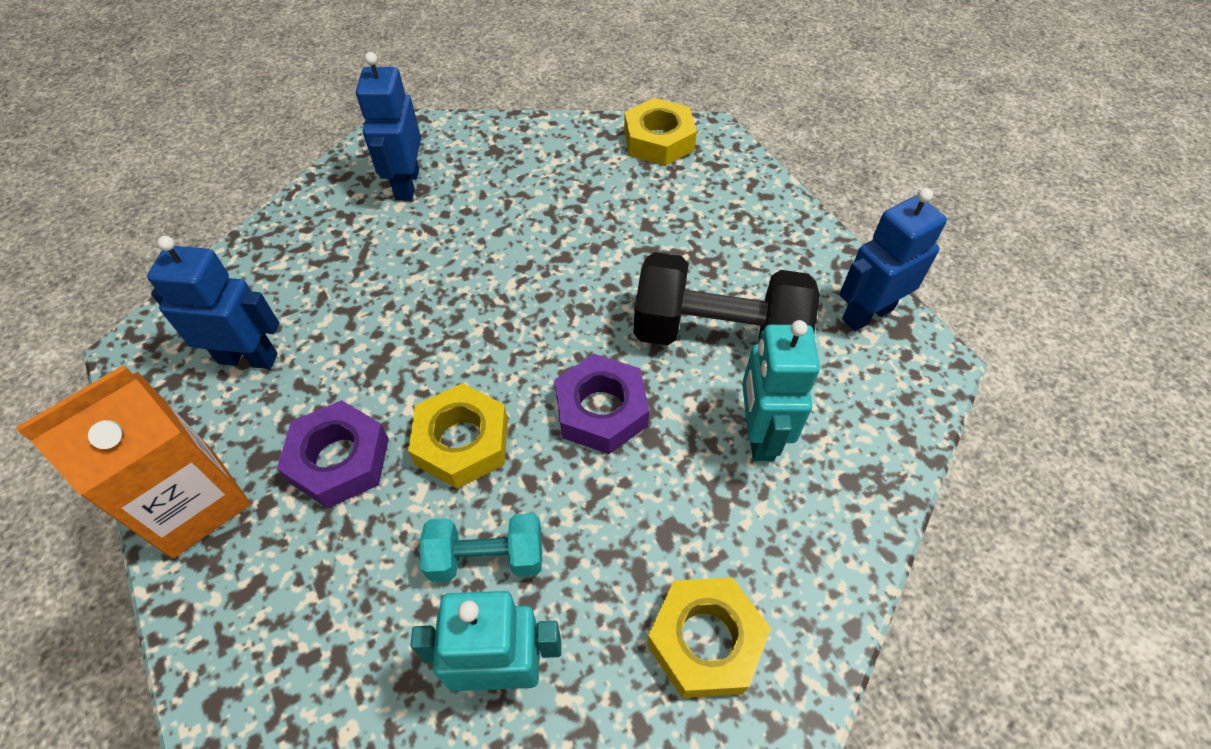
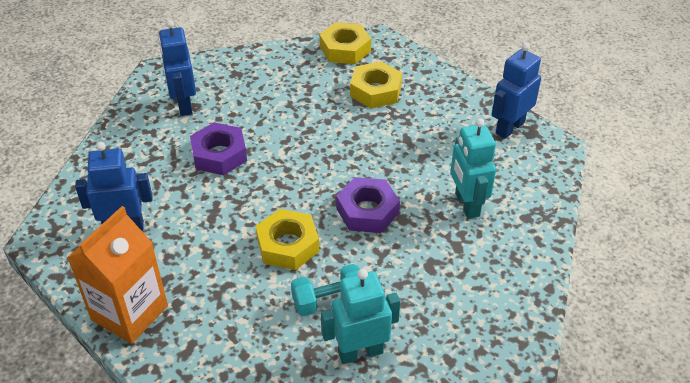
camera: 15 degrees left, 10 degrees down
purple nut [277,400,389,508] -> purple nut moved to [190,122,247,175]
black dumbbell [633,252,820,346] -> none
yellow nut [647,577,771,698] -> yellow nut moved to [350,61,402,108]

